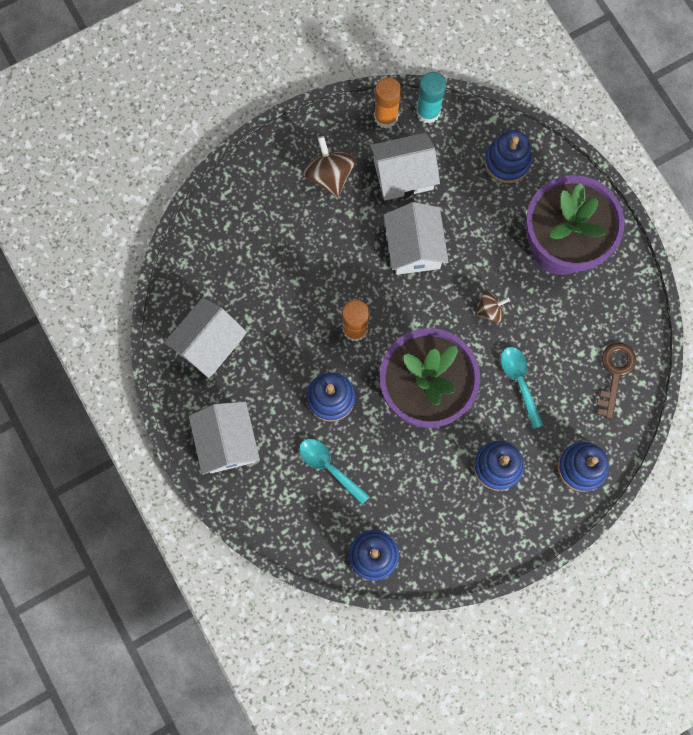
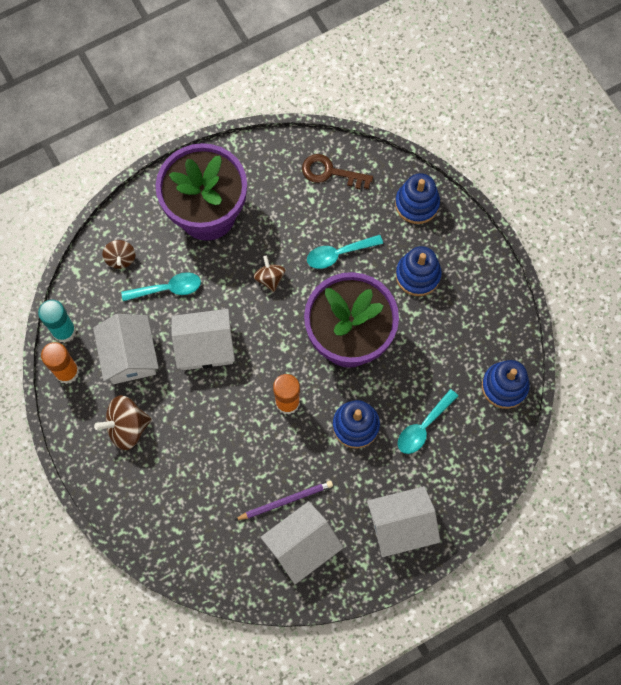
camera: 90 degrees left, 5 degrees down
white house [164,298,247,378] -> white house turned 75 degrees counterclockwise [260,501,344,584]
blue stacking toy [485,130,532,183] -> brown spinning top [102,240,135,269]
none -> turquoise spoon [121,272,201,301]
none -> purple pencil [235,481,333,520]

